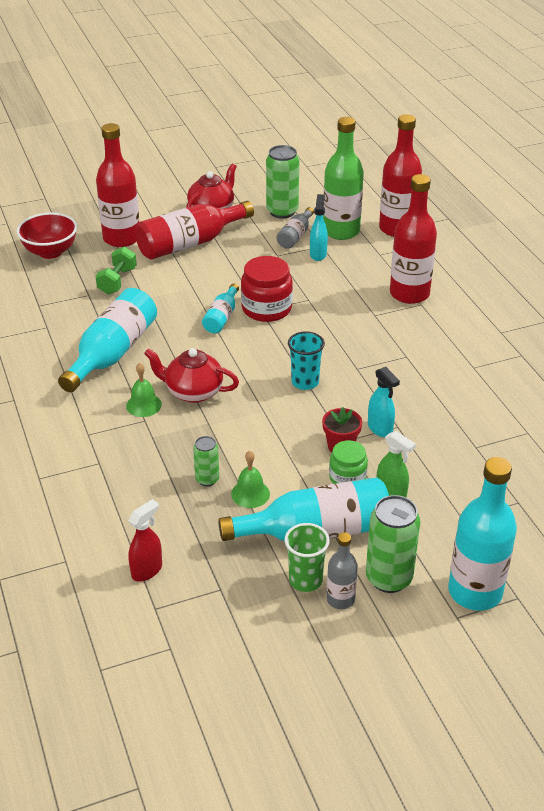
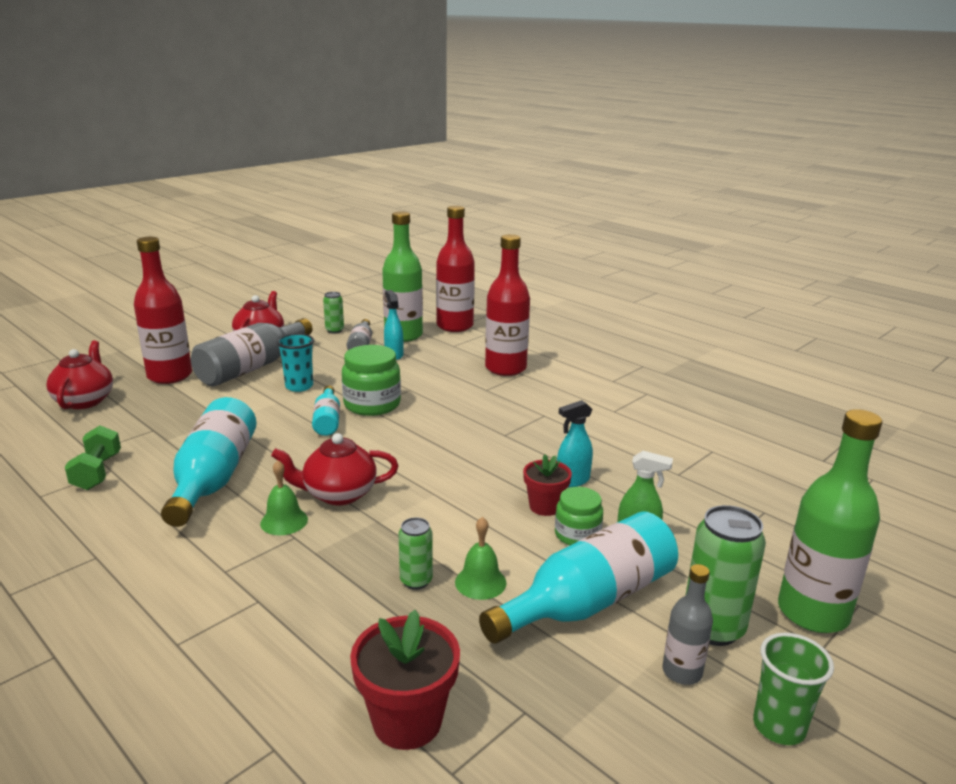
camera: 25 degrees left, 15 degrees down
red bowl [17,212,77,259] -> red teapot [46,341,113,409]
green dumbbell [95,247,137,294] -> green dumbbell moved to [65,425,121,490]
red spray bottle [128,499,162,581] -> red flower pot [350,610,460,750]
red bottle [135,201,254,260] -> grey bottle [191,318,312,387]
red jar [241,256,293,322] -> green jar [342,345,401,416]
green can [266,145,299,219] -> green can [323,292,344,334], size x0.56
green cup [285,523,330,592] -> green cup moved to [753,633,834,745]
turquoise cup [288,331,325,390] -> turquoise cup moved to [277,333,314,392]
turquoise spray bottle [368,367,400,438] -> turquoise spray bottle turned 120 degrees clockwise [557,400,593,487]
turquoise bottle [448,457,517,611] -> green bottle [778,409,882,633]

